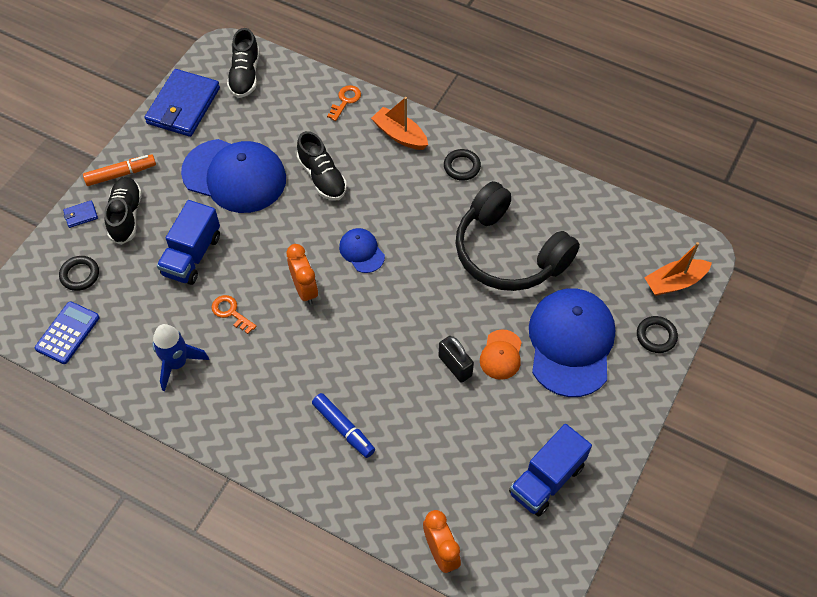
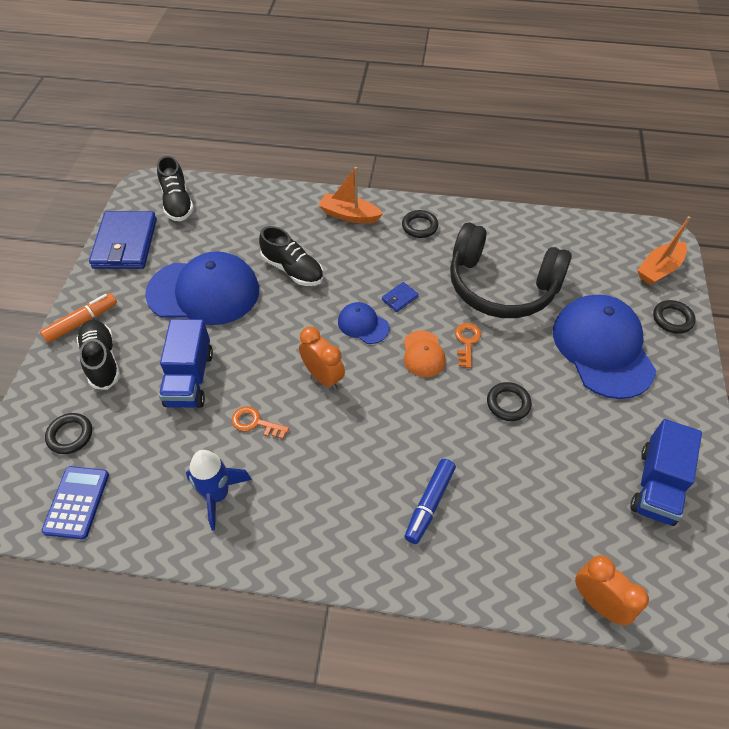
camera: 20 degrees left, 5 degrees down
blue wallet [63,200,98,228] -> blue wallet moved to [382,282,419,312]
blue marker [312,393,375,458] -> blue marker turned 90 degrees clockwise [404,459,456,544]
orange key [327,85,361,121] -> orange key moved to [455,323,481,368]
black padlock [438,336,474,383] -> black ring [487,382,532,421]
orange cap [480,329,522,380] -> orange cap moved to [404,331,446,377]

